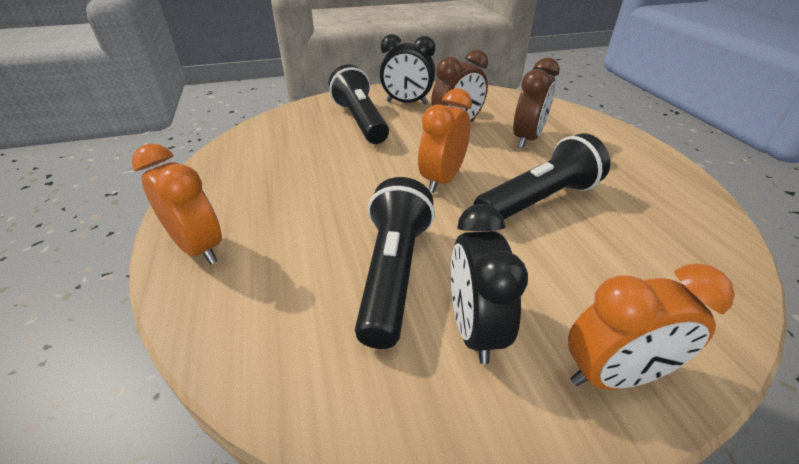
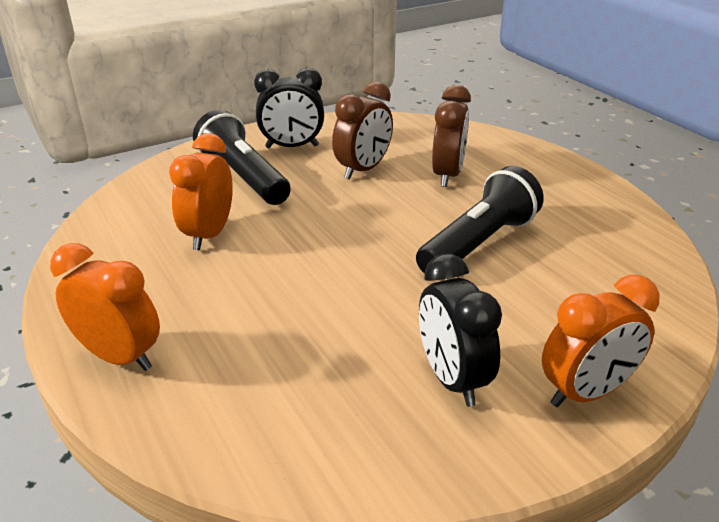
camera: 15 degrees left, 5 degrees down
black flashlight [355,177,435,349] -> none
orange clock [418,88,472,193] -> orange clock moved to [169,133,233,251]

